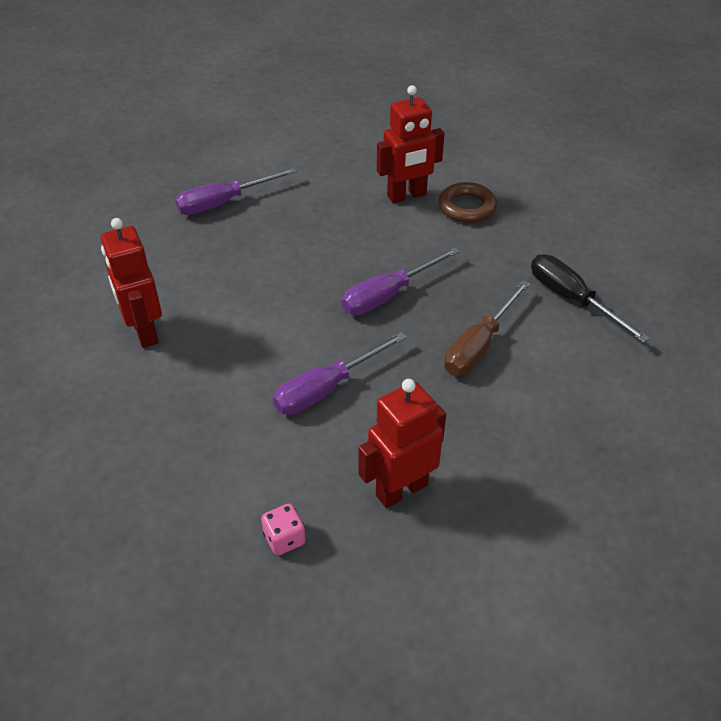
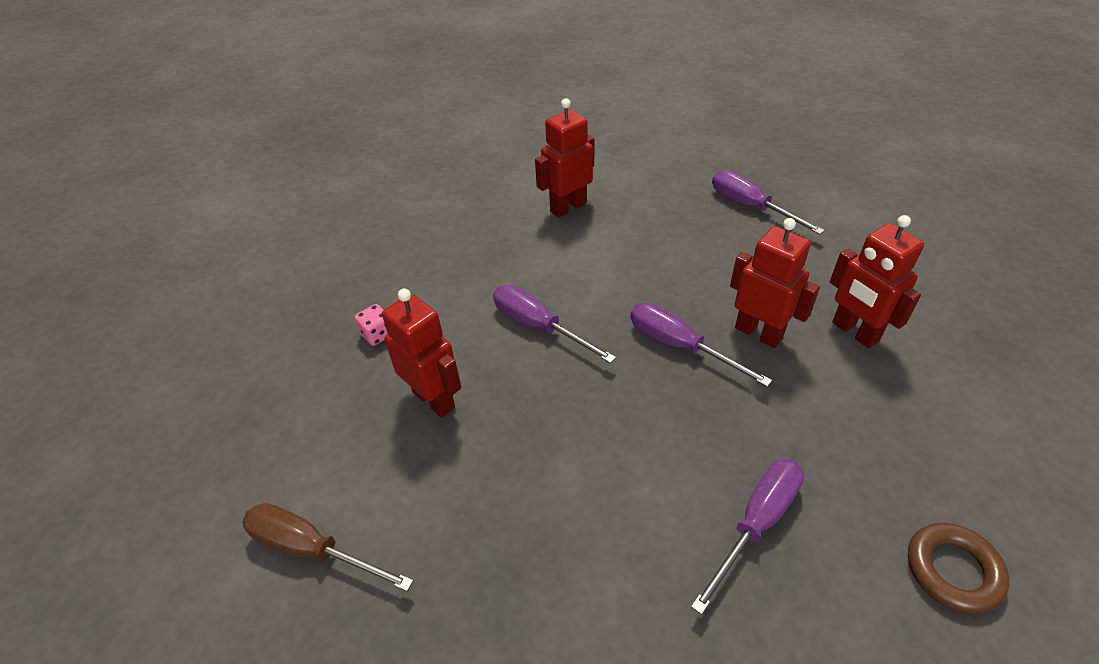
camera: 80 degrees right, 0 degrees up
brown ring [439,182,497,223] -> brown ring moved to [908,523,1009,614]
brown screwdriver [444,280,530,376] -> brown screwdriver moved to [242,503,414,592]
black screwdriver [531,254,650,343] -> purple screwdriver [691,459,804,615]
none -> red robot [730,218,820,348]

